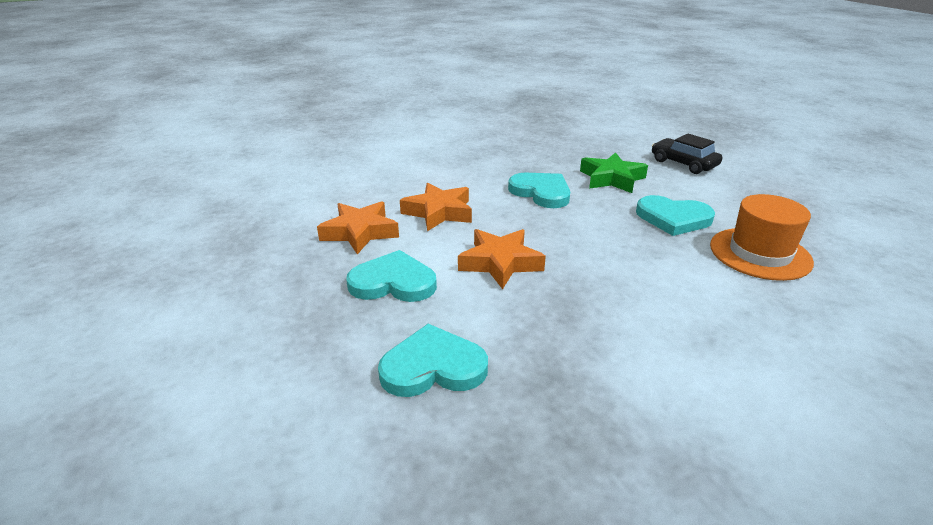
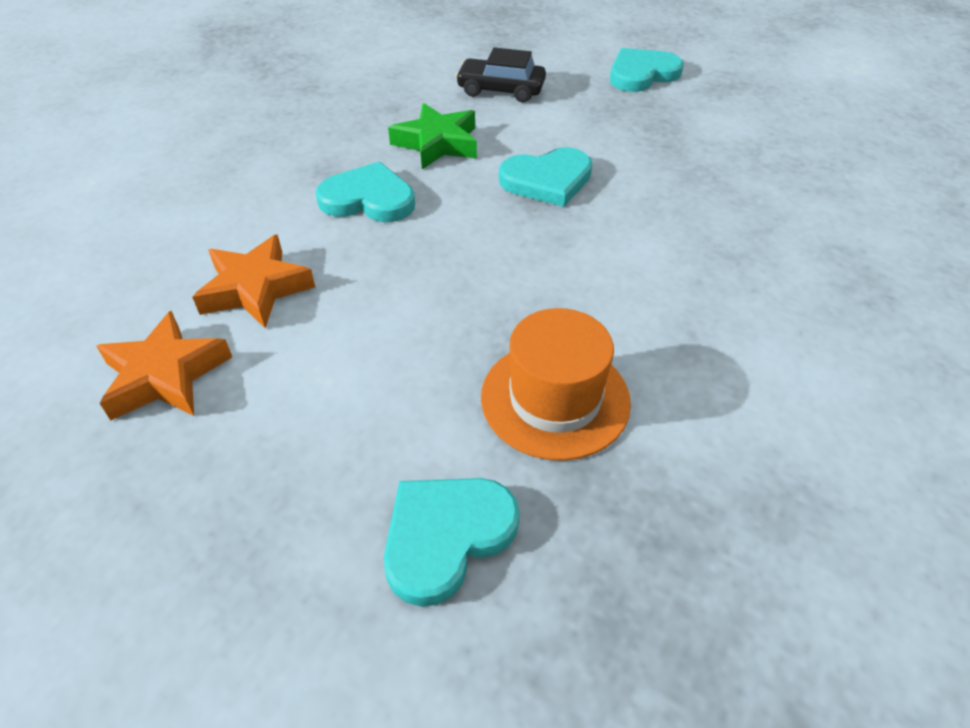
camera: 35 degrees left, 15 degrees up
turquoise heart [346,250,437,302] -> turquoise heart moved to [610,48,684,92]
orange star [458,229,546,289] -> none
orange hat [710,194,814,281] -> orange hat moved to [481,308,631,461]

